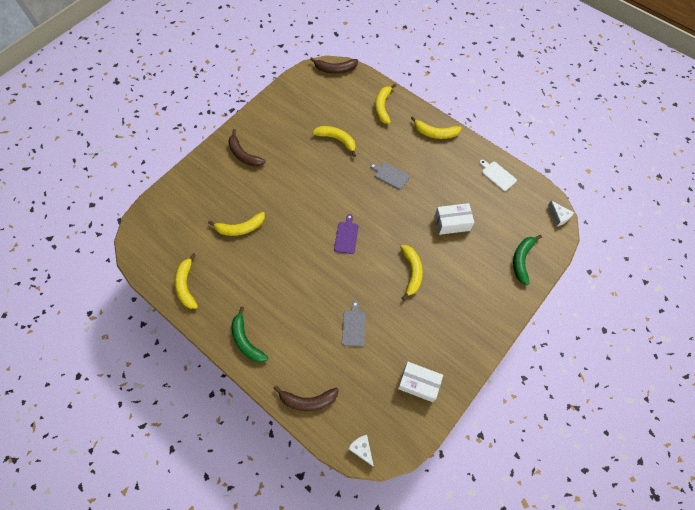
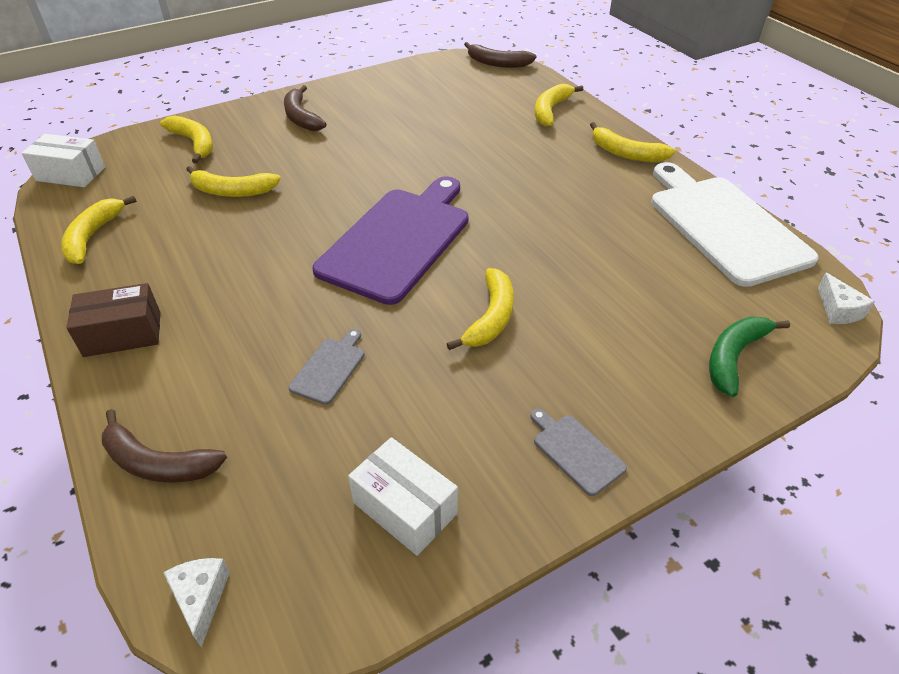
camera: 20 degrees right, 20 degrees down
green banana [232,307,268,362] -> brown box [66,283,160,357]
yellow banana [312,126,356,157] -> yellow banana moved to [160,115,213,164]
purple cutting board [334,214,358,254] -> purple cutting board [313,176,468,305], size x2.46
grey cutting board [370,163,410,190] -> grey cutting board moved to [530,409,627,496]
white box [435,203,474,235] -> white box moved to [21,134,105,187]
white cutting board [479,160,517,191] -> white cutting board [651,162,819,287], size x2.46

